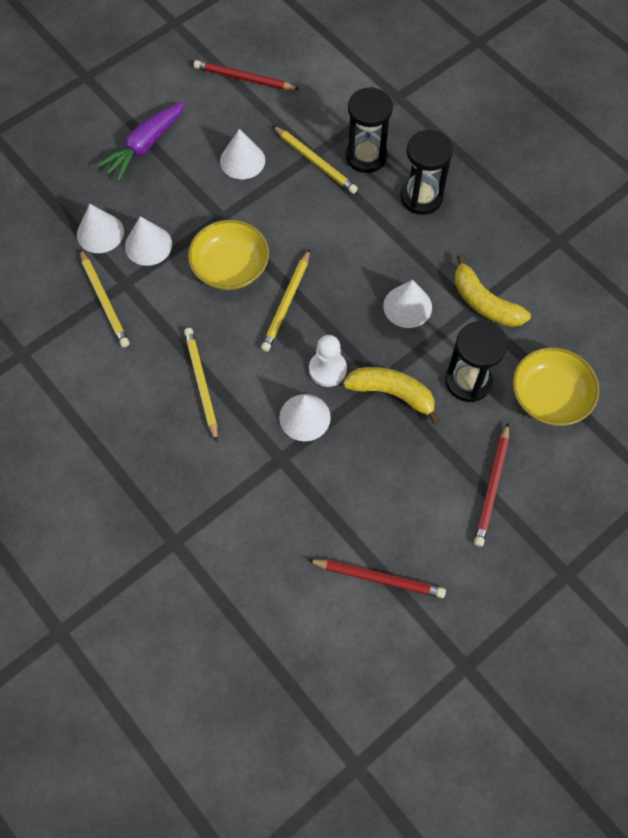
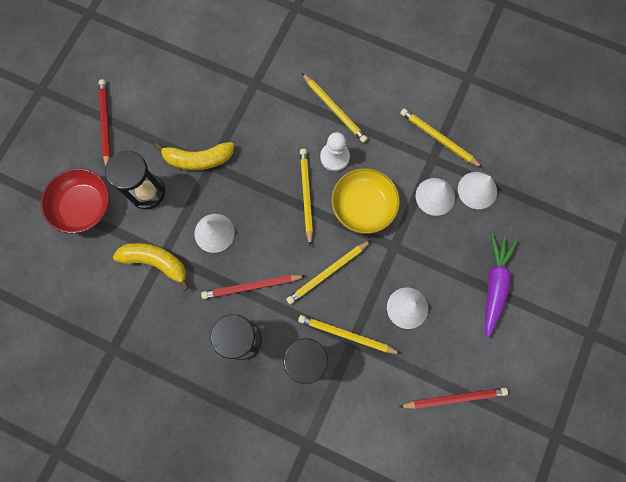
camera: 155 degrees right, 10 degrees up
white cone [279,394,331,441] -> none
red pencil [308,559,446,598] -> red pencil moved to [201,275,305,299]
white pawn [309,335,347,387] -> white pawn moved to [320,132,350,171]
yellow bowl [513,347,599,426] -> red bowl [41,168,110,234]
none -> yellow pencil [286,240,371,304]

